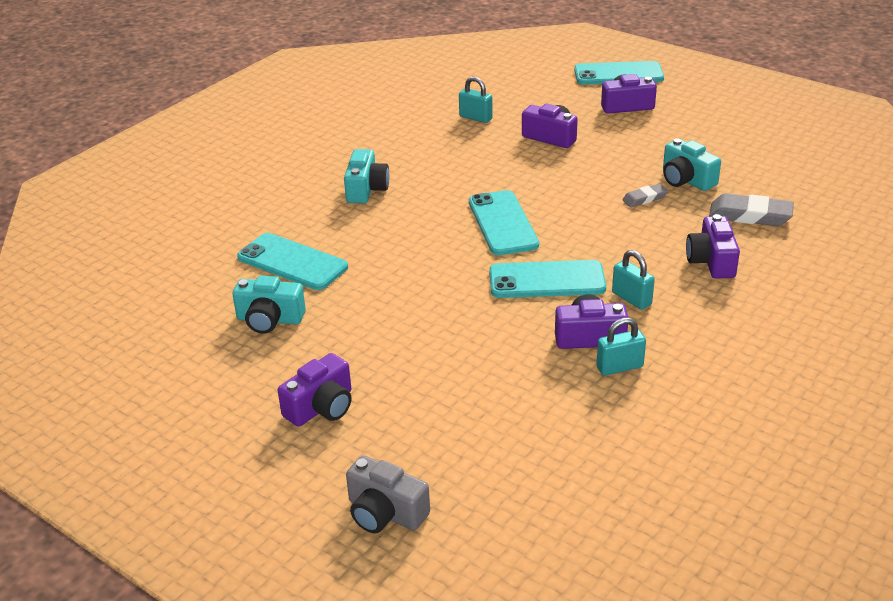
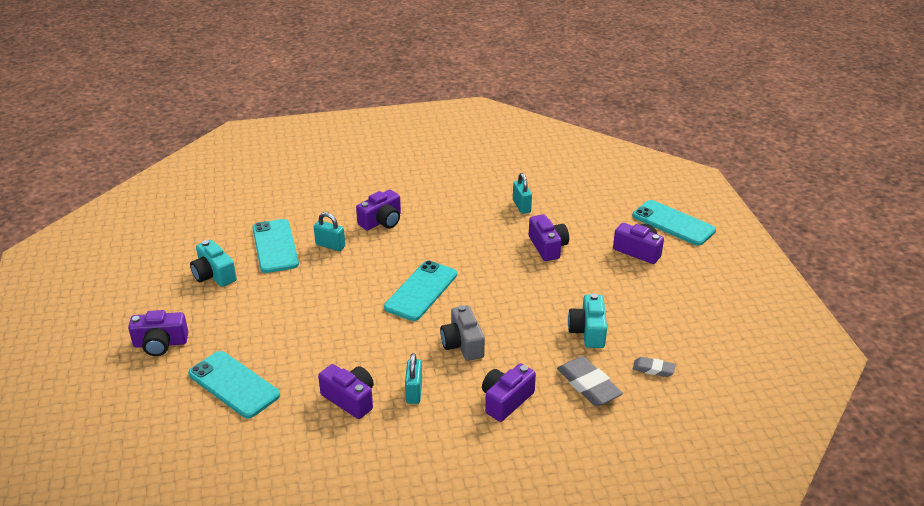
camera: 40 degrees right, 0 degrees up
turquoise camera [344,149,390,203] -> purple camera [356,190,401,231]
grey camera [346,455,430,533] -> grey camera moved to [440,305,485,361]
turquoise phone [489,260,606,298] -> turquoise phone moved to [188,351,280,419]
turquoise padlock [596,318,646,376] -> turquoise padlock moved to [314,212,345,251]
grey eraser [622,184,668,207] -> grey eraser moved to [633,357,676,377]

